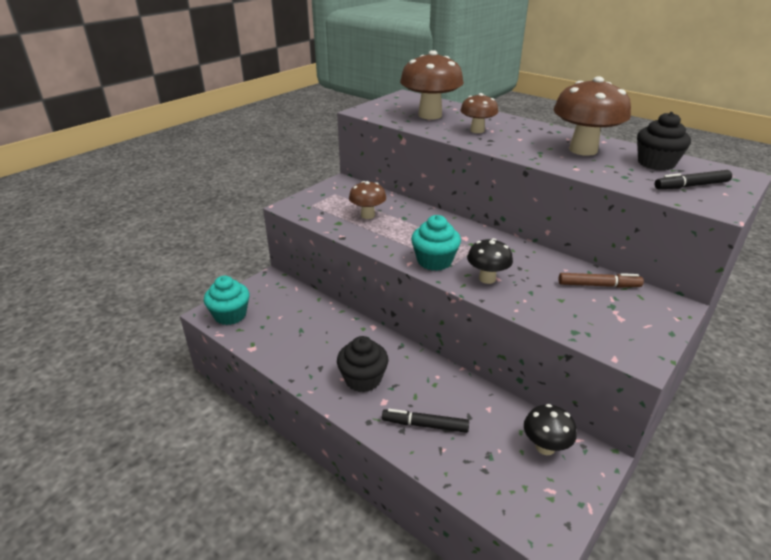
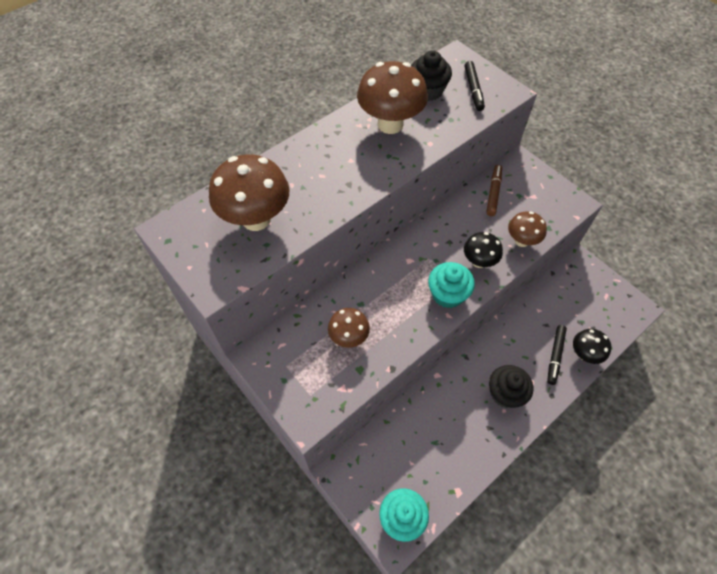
camera: 80 degrees left, 25 degrees up
brown mushroom [460,93,498,133] -> brown mushroom moved to [508,211,547,247]
black mushroom [524,404,577,455] -> black mushroom moved to [573,329,611,364]

